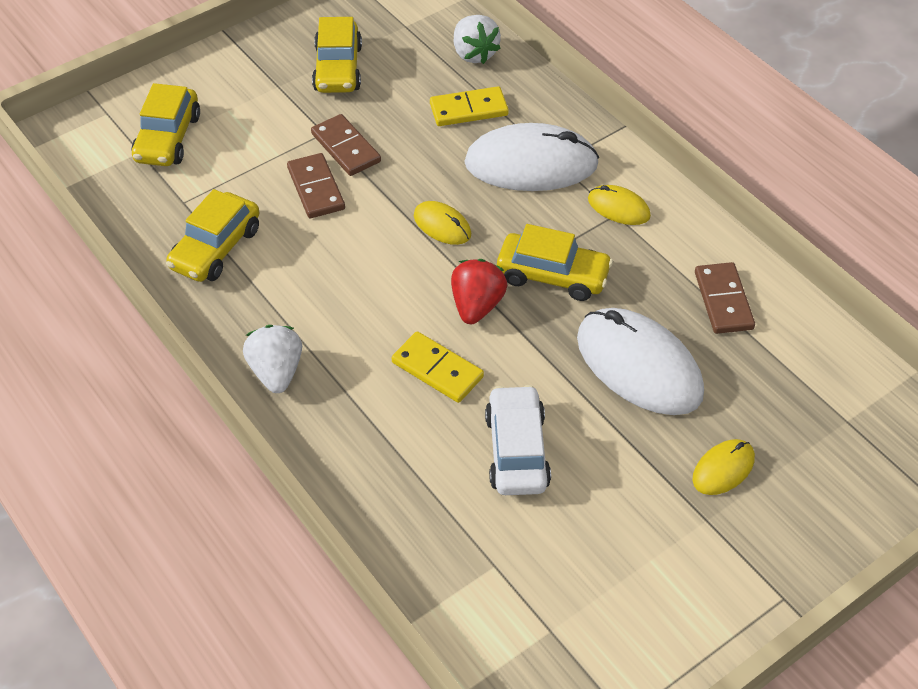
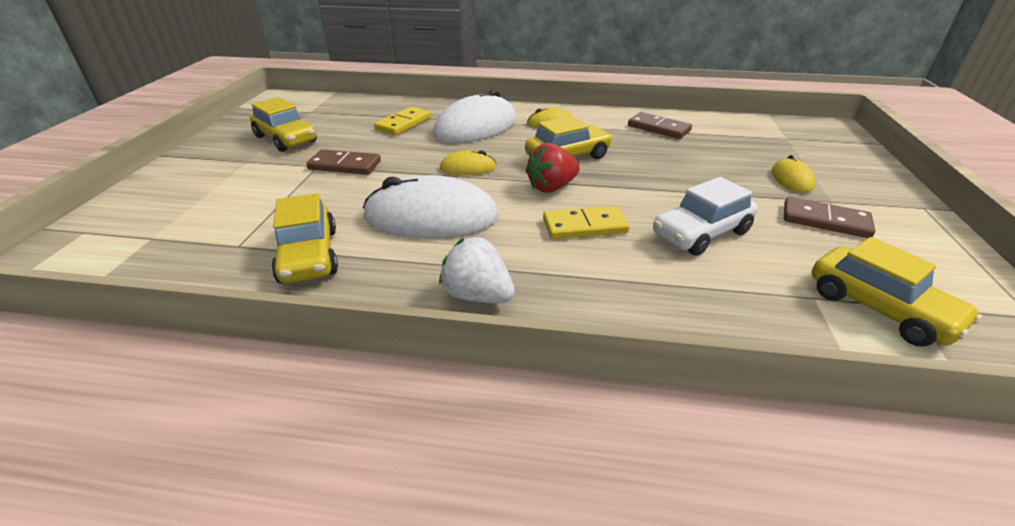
camera: 45 degrees left, 15 degrees down
yellow car [131,83,200,166] -> yellow car moved to [811,237,982,347]
brown domino [287,153,345,218] -> brown domino moved to [784,197,875,238]
red strawberry [451,259,507,324] -> red strawberry turned 90 degrees counterclockwise [525,143,580,193]
white strawberry [454,15,501,64] -> none
white car [485,385,551,495] -> white car turned 75 degrees counterclockwise [653,177,758,256]
white mouse [577,308,704,415] -> white mouse moved to [363,175,499,238]

